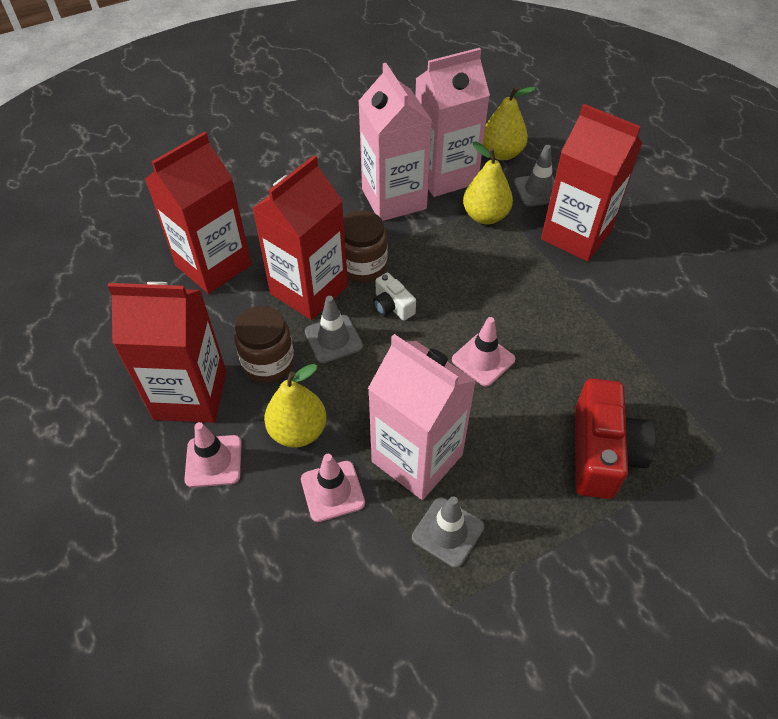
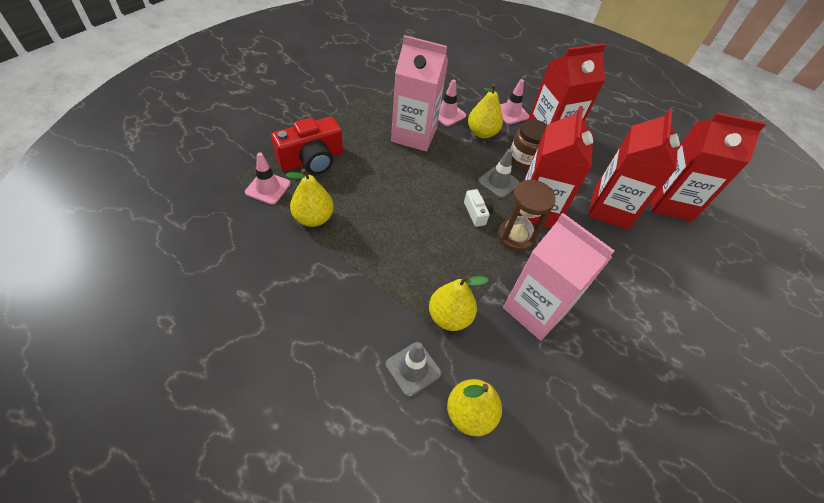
camera: 150 degrees right, 0 degrees up
brown jar [343,210,387,283] -> brown hourglass [498,179,556,252]
white camera [373,273,416,321] -> white camera turned 45 degrees clockwise [464,189,494,227]
grey traffic cone [412,496,484,568] -> none
pink carton [415,48,490,197] -> none
pink traffic cone [452,317,515,387] -> pink traffic cone moved to [245,152,290,205]
red carton [541,104,642,262] -> red carton moved to [651,113,766,222]
red camera [575,378,656,499] -> red camera turned 105 degrees counterclockwise [271,117,343,174]
none -> yellow pear [285,169,334,227]

